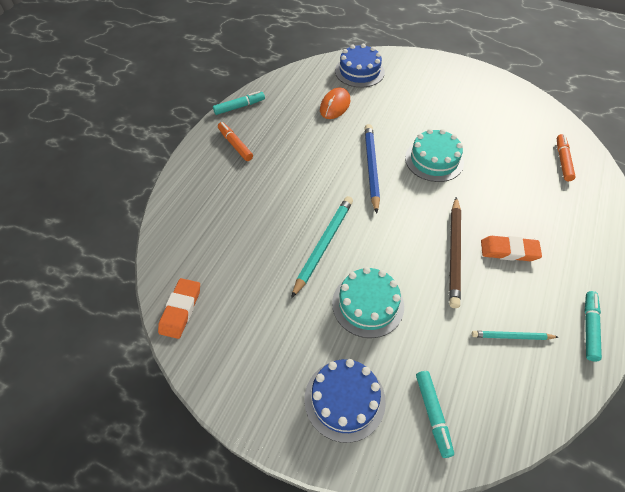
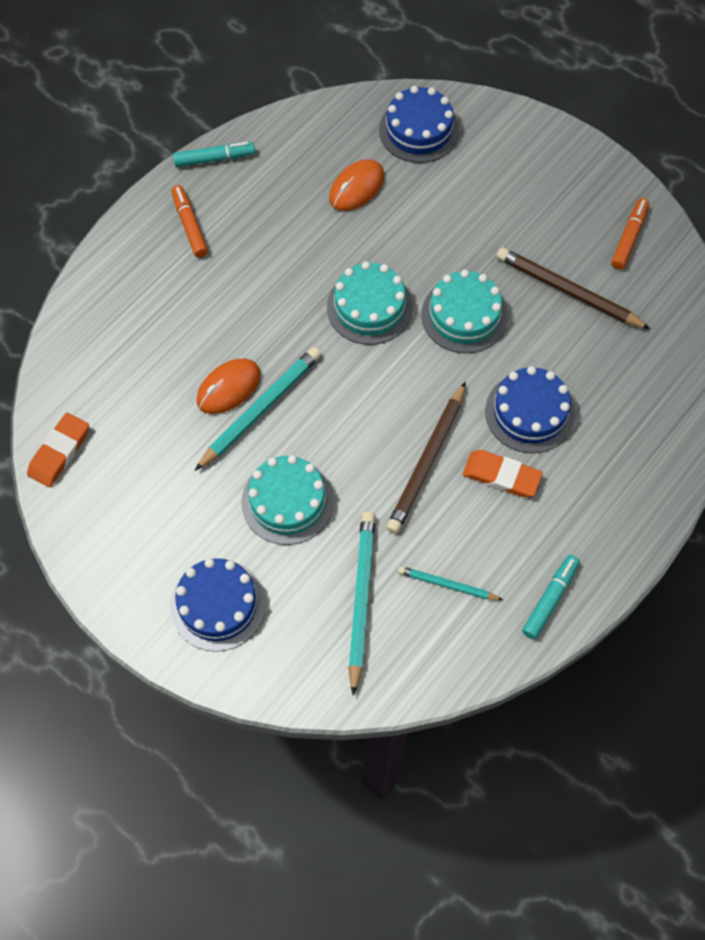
camera: 15 degrees right, 10 degrees up
blue pencil [364,124,380,213] -> turquoise cake [327,261,413,345]
turquoise marker [416,371,454,458] -> none
orange marker [557,134,576,181] -> orange marker moved to [611,198,649,270]
none -> orange mouse [197,359,261,414]
none -> turquoise pencil [348,512,375,696]
none -> blue cake [485,366,575,453]
none -> brown pencil [496,248,651,329]

